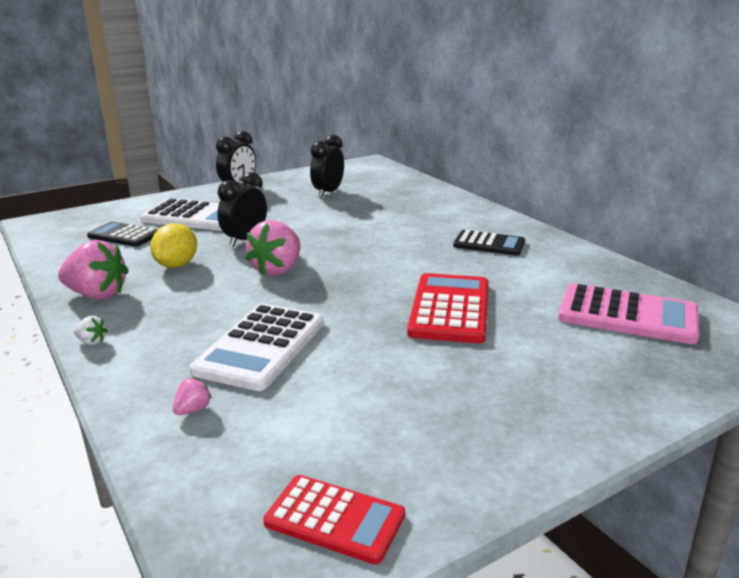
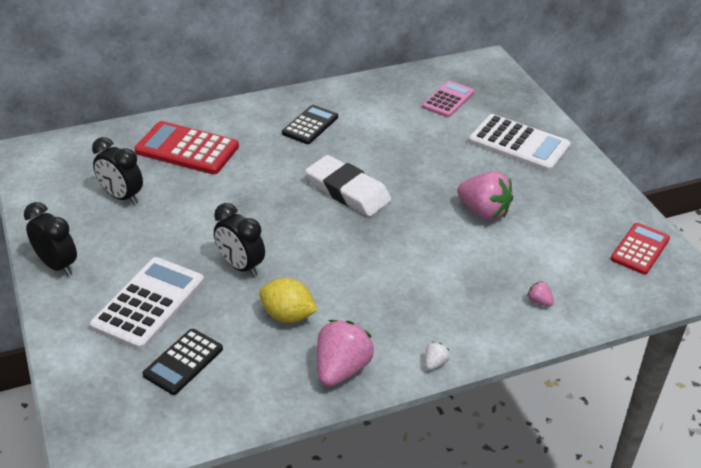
camera: 80 degrees left, 15 degrees up
white calculator [190,303,324,391] -> white calculator moved to [468,114,571,172]
pink strawberry [245,220,300,276] -> pink strawberry moved to [457,172,513,221]
red calculator [407,273,489,344] -> red calculator moved to [134,121,239,174]
pink calculator [558,283,699,344] -> pink calculator [422,81,474,117], size x0.64
none -> white eraser [305,155,392,217]

